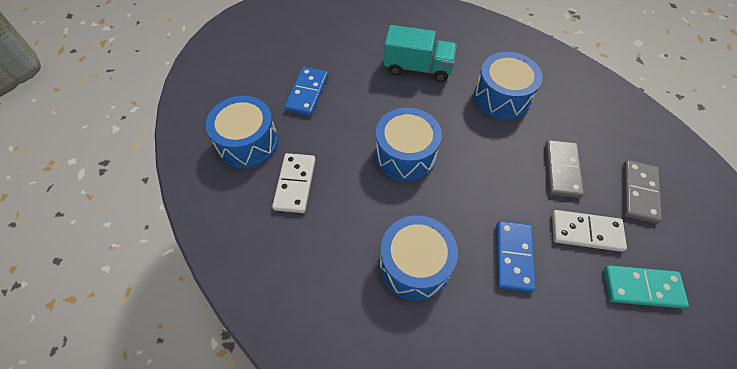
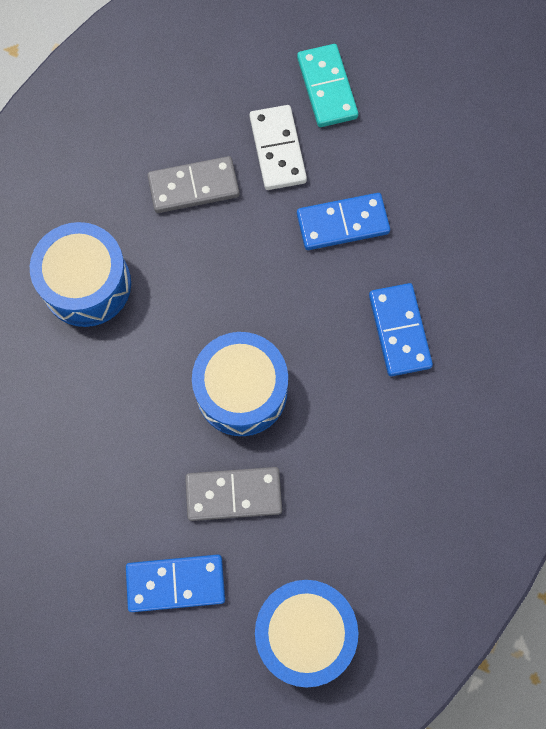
camera: 110 degrees left, 15 degrees up
white domino [272,153,316,213] -> none
blue drum [380,215,458,301] -> blue domino [369,283,433,376]
turquoise truck [384,25,457,82] -> none
grey domino [623,160,662,224] -> grey domino moved to [185,467,282,521]

